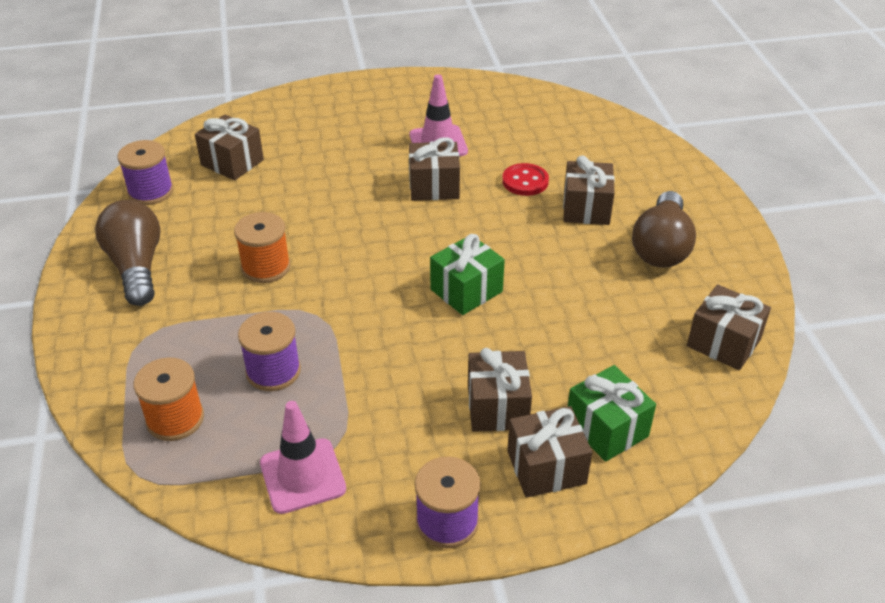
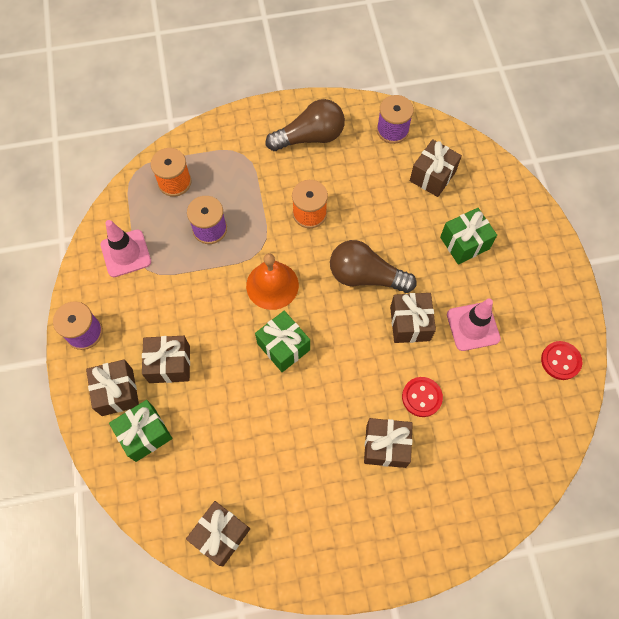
camera: 90 degrees right, 25 degrees up
brown light bulb [632,191,696,268] -> brown light bulb moved to [330,240,416,293]
none -> orange bell [246,253,299,310]
none -> green gift [440,208,497,265]
none -> red button [541,341,582,380]

